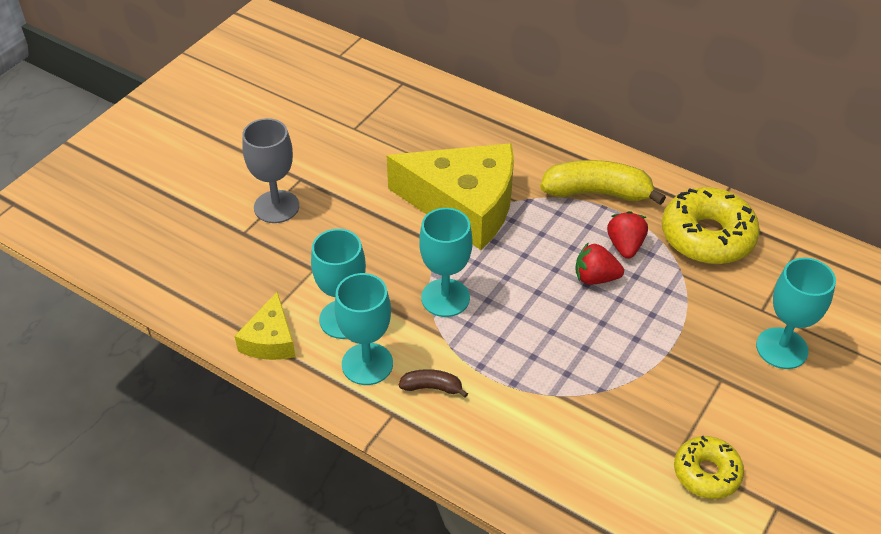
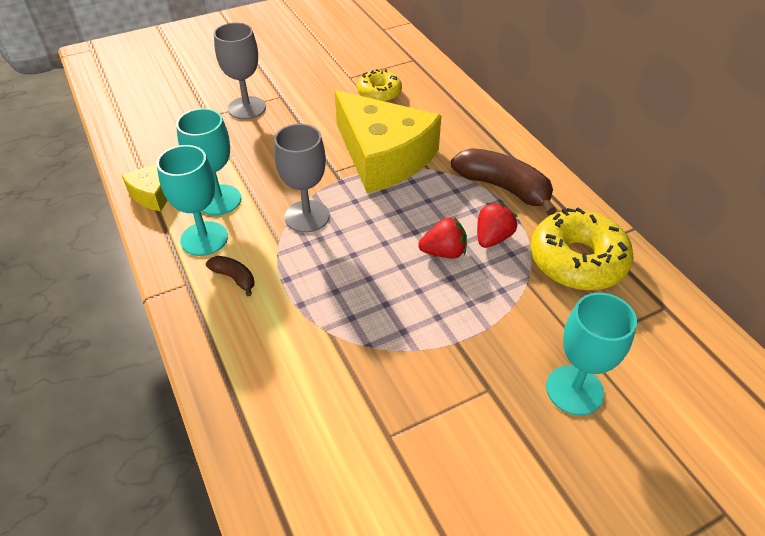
camera: 30 degrees right, 0 degrees up
turquoise goblet [419,208,472,317] -> grey goblet [274,124,330,233]
yellow banana [540,160,666,205] -> brown banana [451,148,557,215]
red strawberry [576,242,624,285] -> red strawberry turned 135 degrees clockwise [418,217,467,258]
yellow donut [674,436,744,499] -> yellow donut moved to [357,69,402,102]

